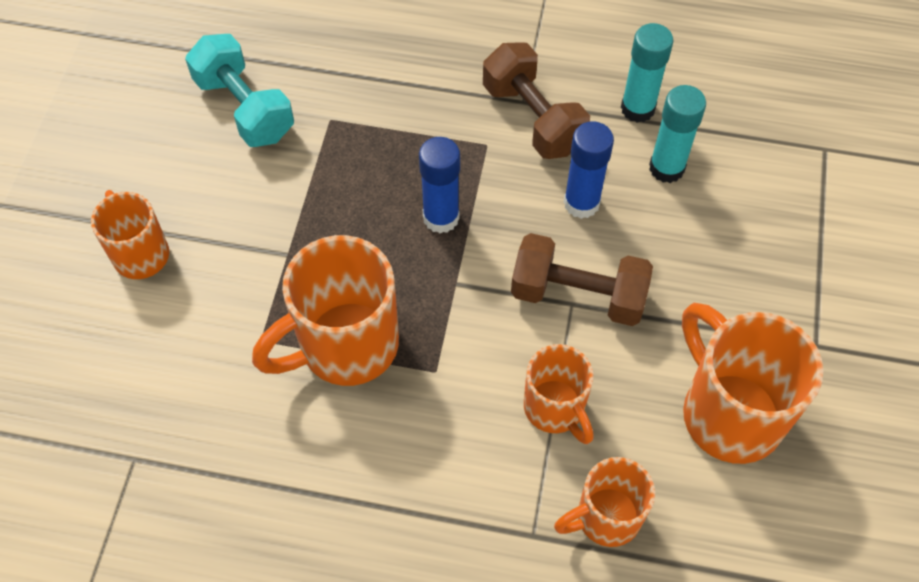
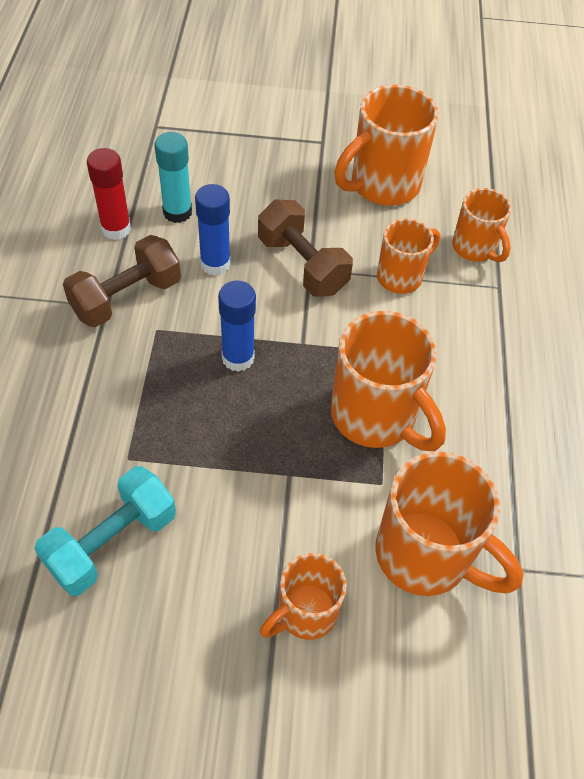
camera: 100 degrees left, 5 degrees down
brown dumbbell [511,233,653,326] -> brown dumbbell turned 45 degrees counterclockwise [258,200,353,297]
turquoise glue stick [621,23,673,123] -> red glue stick [87,148,131,240]
none -> orange mug [375,451,523,596]

